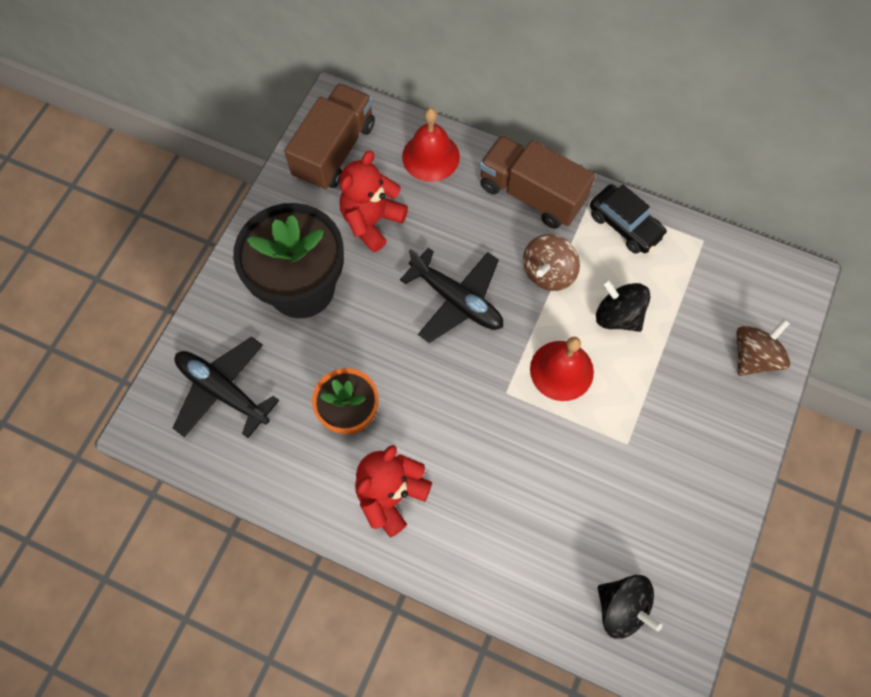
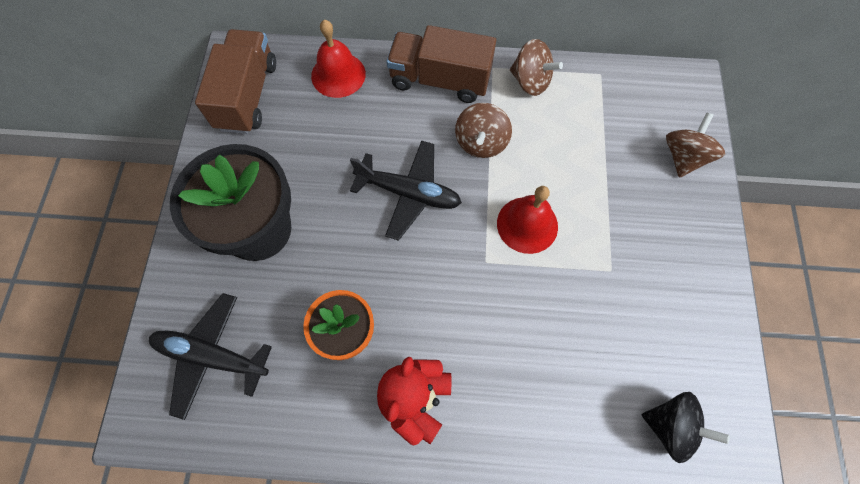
camera: 20 degrees left, 0 degrees up
red teddy bear [340,151,408,252] -> none
black car [590,184,668,254] -> brown spinning top [510,39,563,96]
black spinning top [596,279,651,332] -> none

